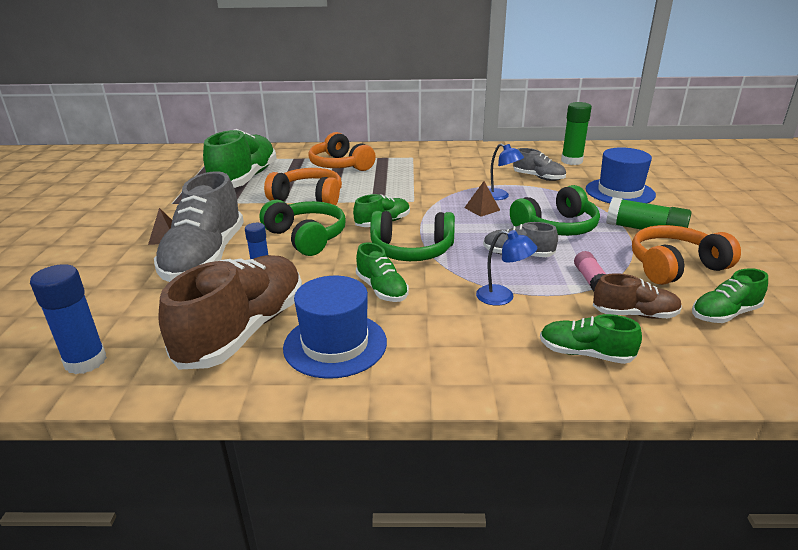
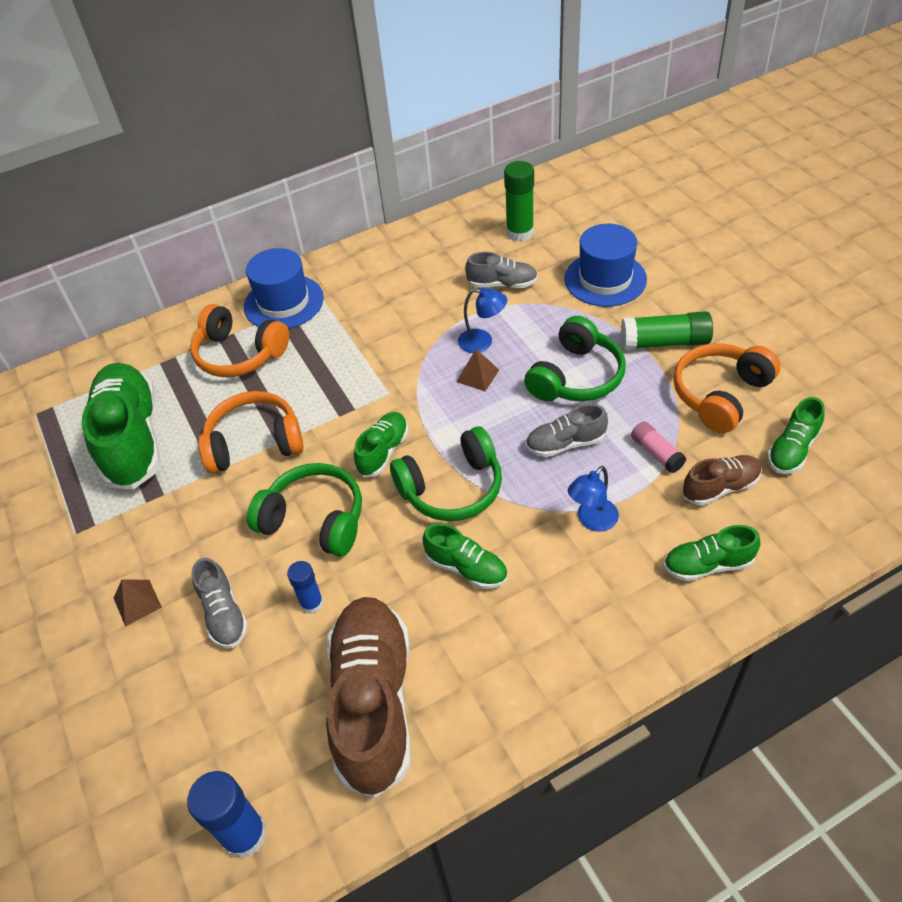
camera: 25 degrees left, 20 degrees up
grey shoe [154,171,244,282] -> grey shoe [192,558,248,648], size x0.50
blue hat [283,276,387,379] -> blue hat moved to [244,248,324,329]
blue lamp [476,230,537,306] -> blue lamp turned 135 degrees clockwise [568,466,619,532]

